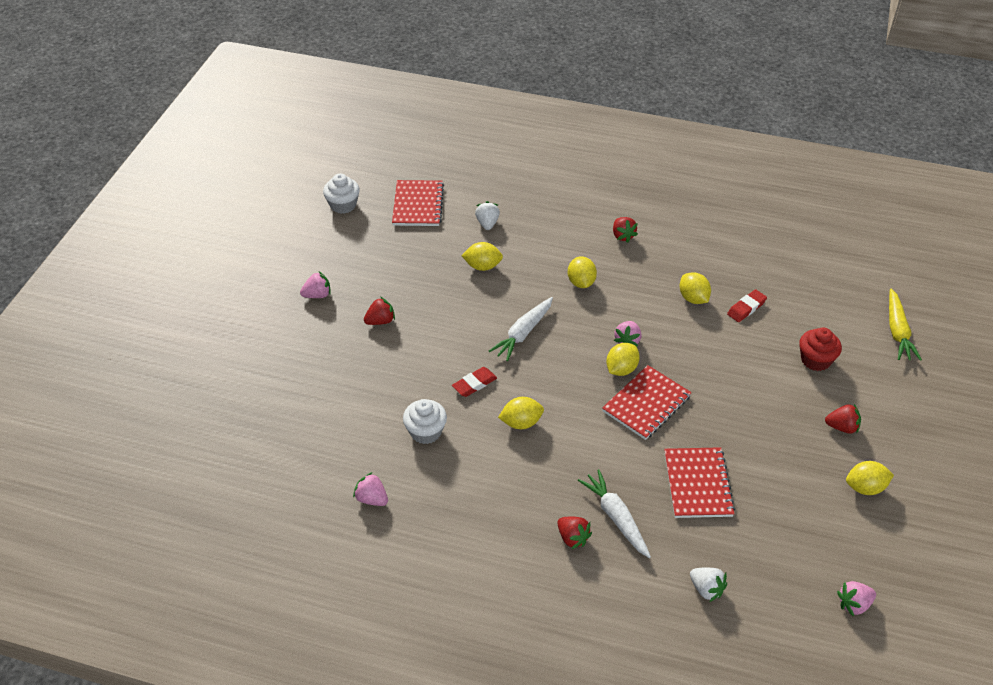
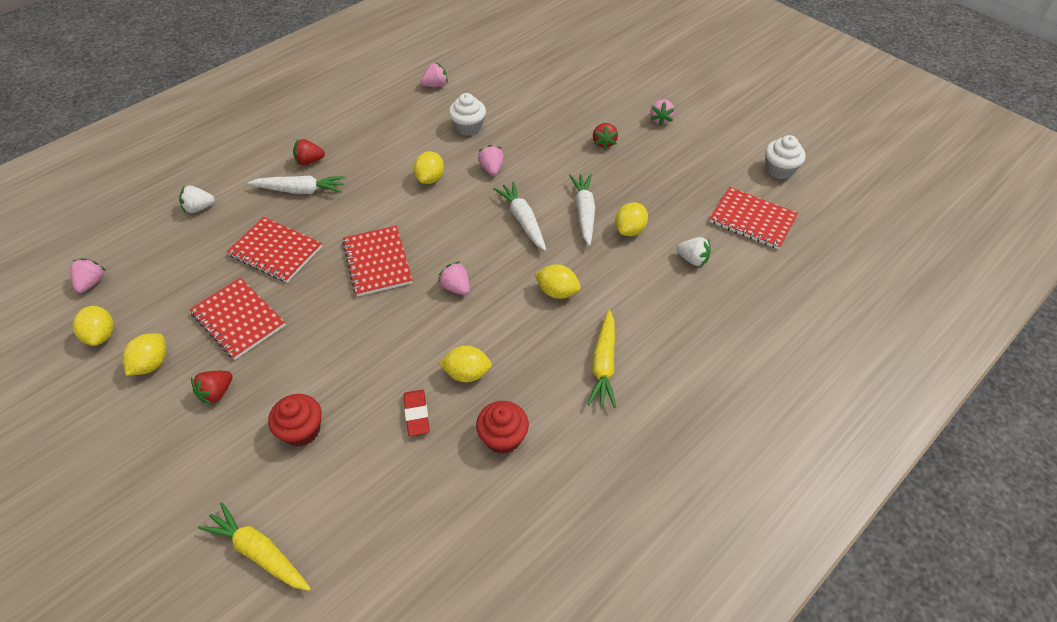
camera: 120 degrees right, 5 degrees up
red eraser [452,367,497,397] -> pink strawberry [478,145,504,176]
yellow lemon [606,343,640,376] -> yellow lemon moved to [73,306,114,346]
red strawberry [613,217,638,243] -> yellow carrot [587,310,616,408]
none -> red notebook [189,277,286,360]
none -> red cupcake [476,401,529,454]
none -> white carrot [569,174,595,246]

